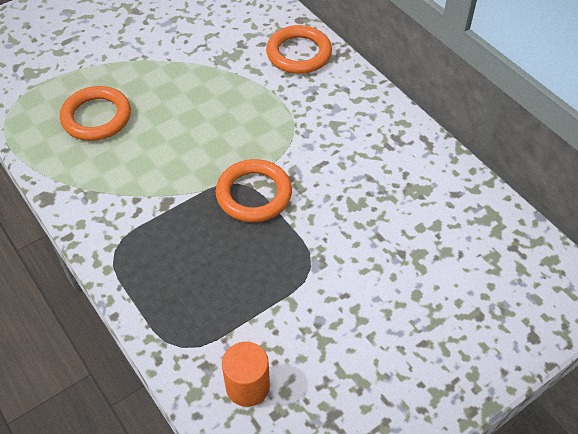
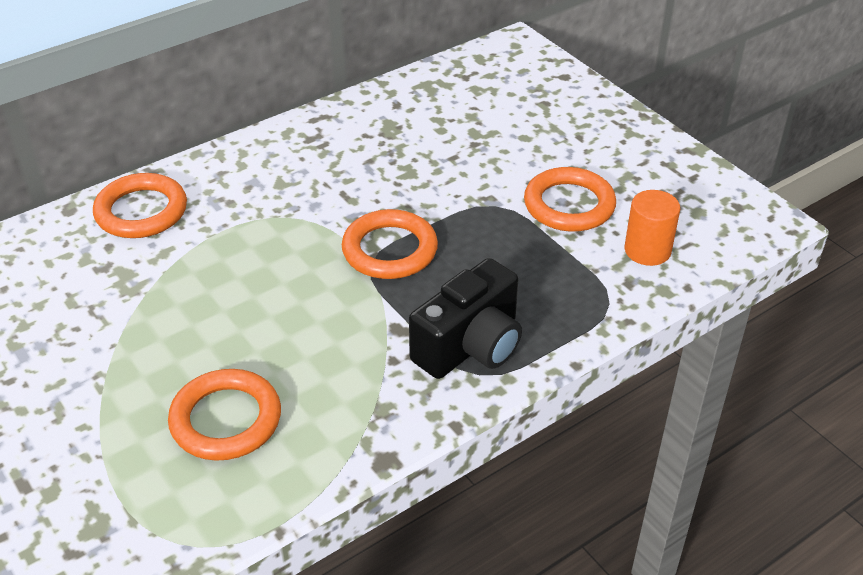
camera: 90 degrees left, 10 degrees down
none -> black camera [409,258,522,379]
none -> orange ring [524,167,616,232]

